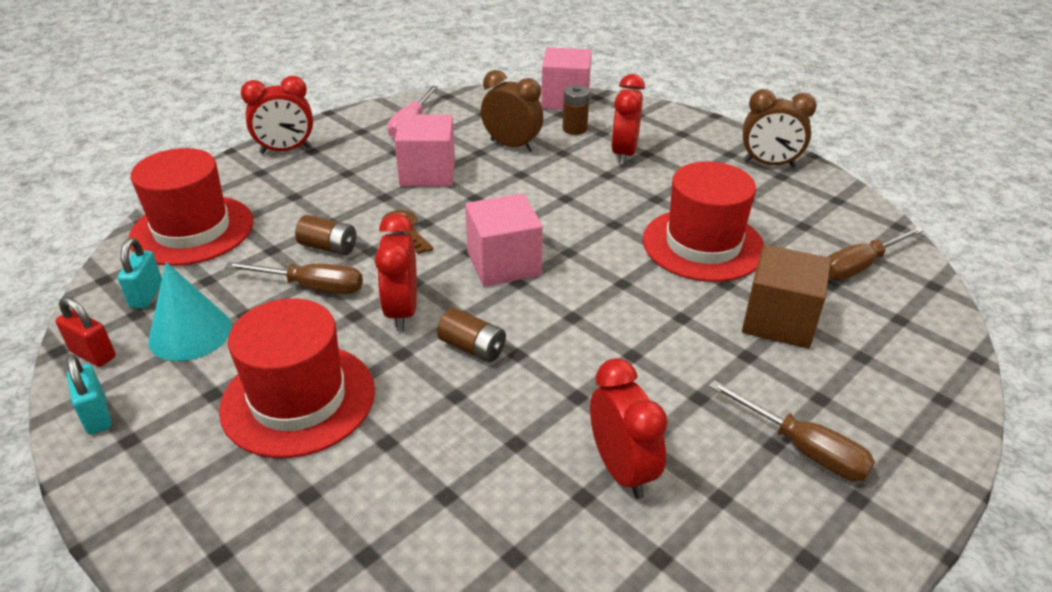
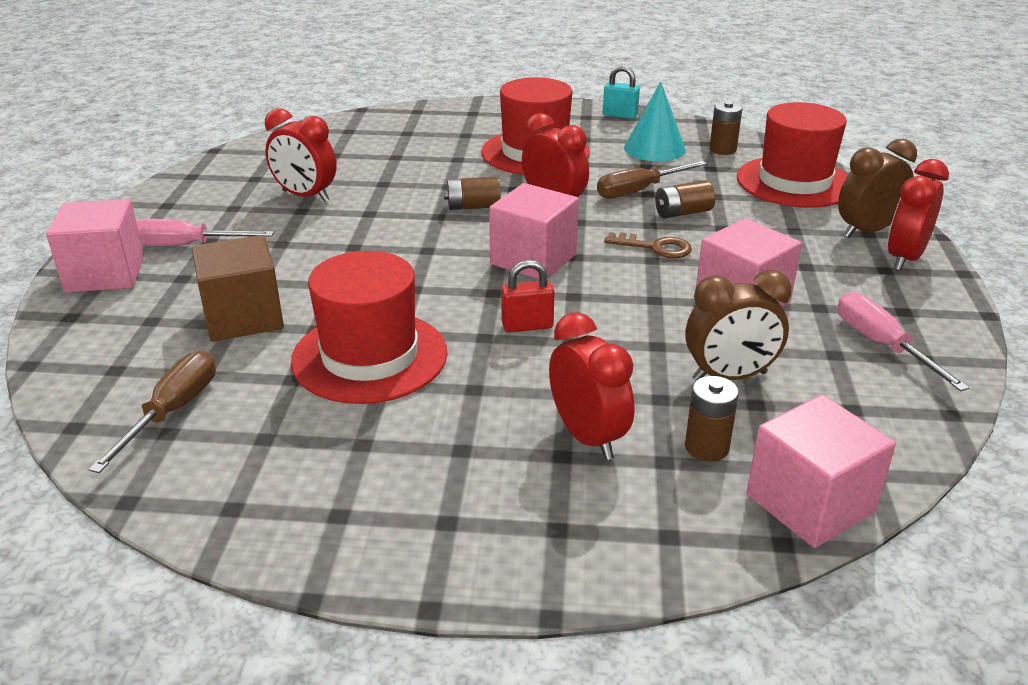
camera: 140 degrees right, 5 degrees down
red padlock [56,297,116,367] -> red padlock moved to [501,260,555,332]
turquoise padlock [118,238,162,308] -> brown battery [709,101,742,155]
brown screwdriver [709,380,875,481] -> pink screwdriver [136,219,274,246]
brown clock [743,89,817,167] -> brown clock moved to [838,139,917,238]
none -> pink cube [46,199,145,293]

